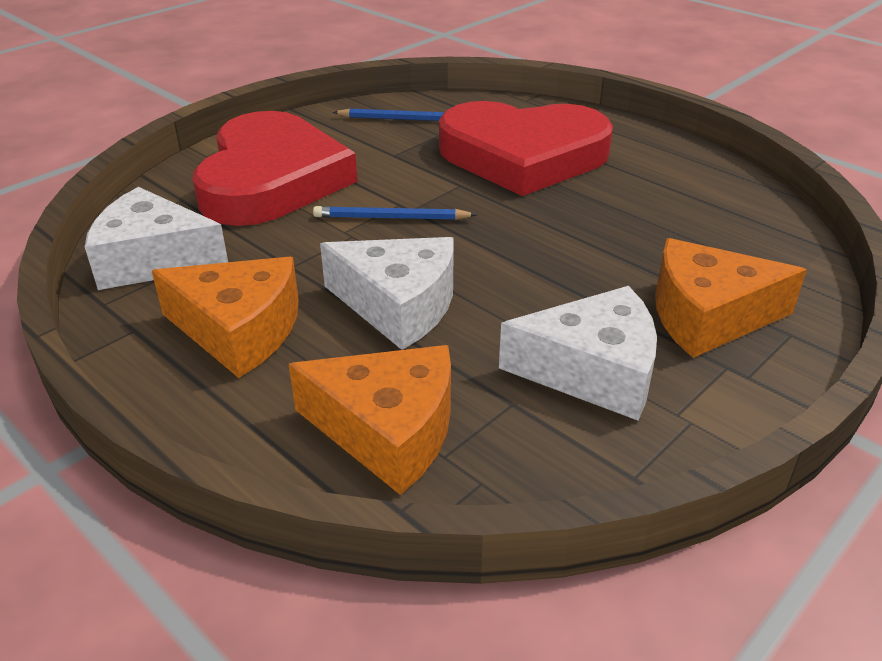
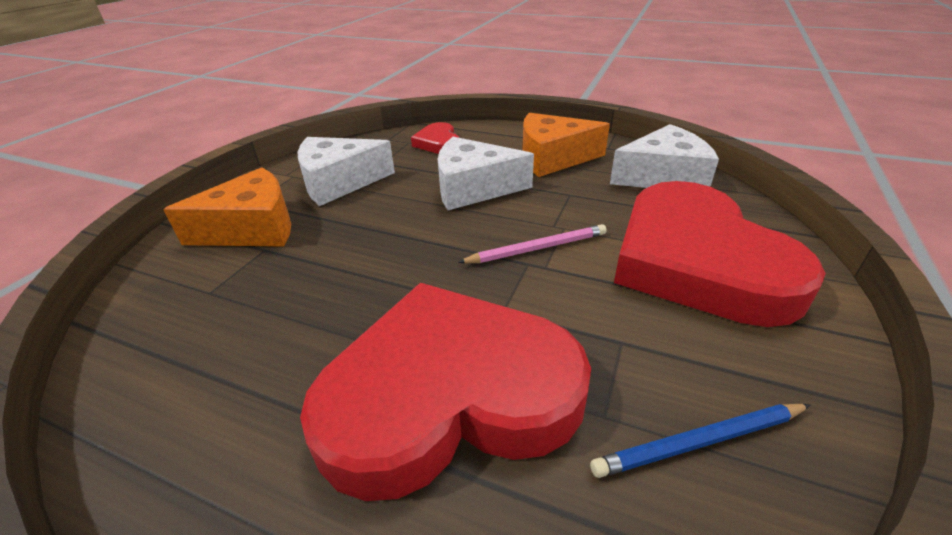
camera: 160 degrees right, 0 degrees up
orange cheese [289,345,451,495] -> red heart [411,122,459,154]
blue pencil [313,206,477,220] -> pink pencil [458,224,607,263]

